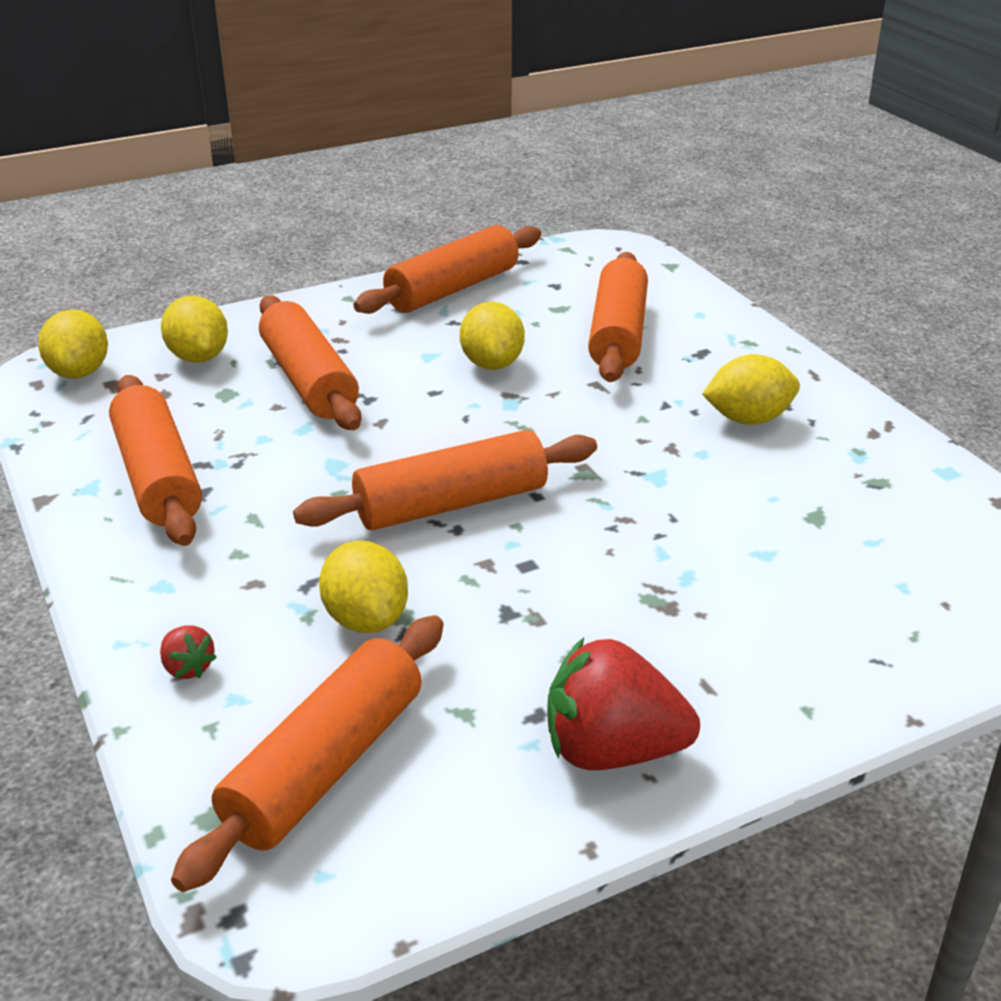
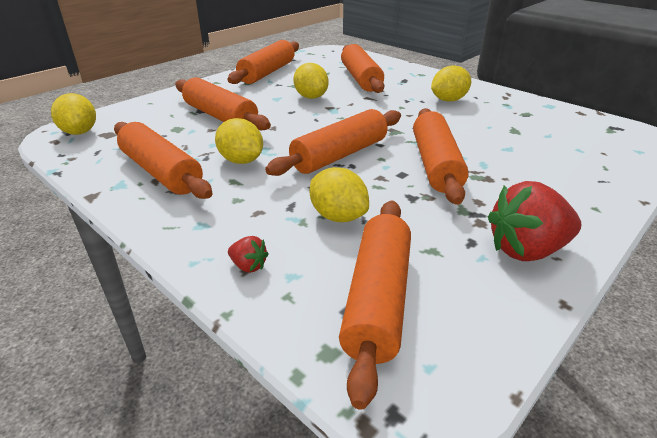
camera: 20 degrees left, 0 degrees up
yellow lemon [161,296,228,363] -> yellow lemon moved to [215,118,263,164]
none -> orange rolling pin [413,108,469,205]

